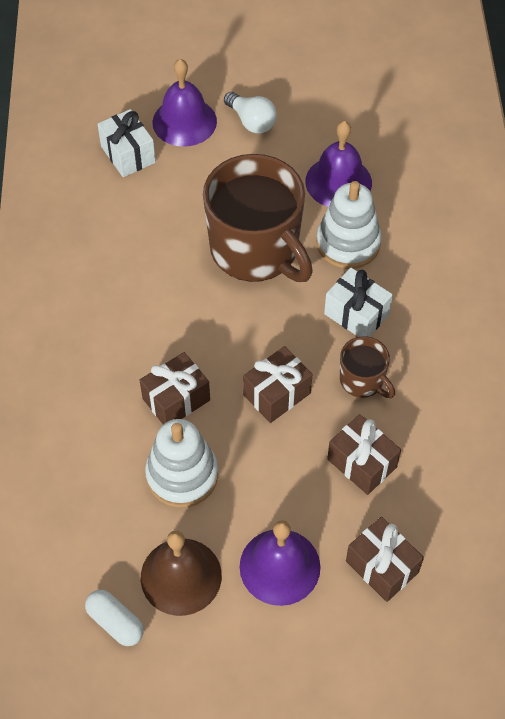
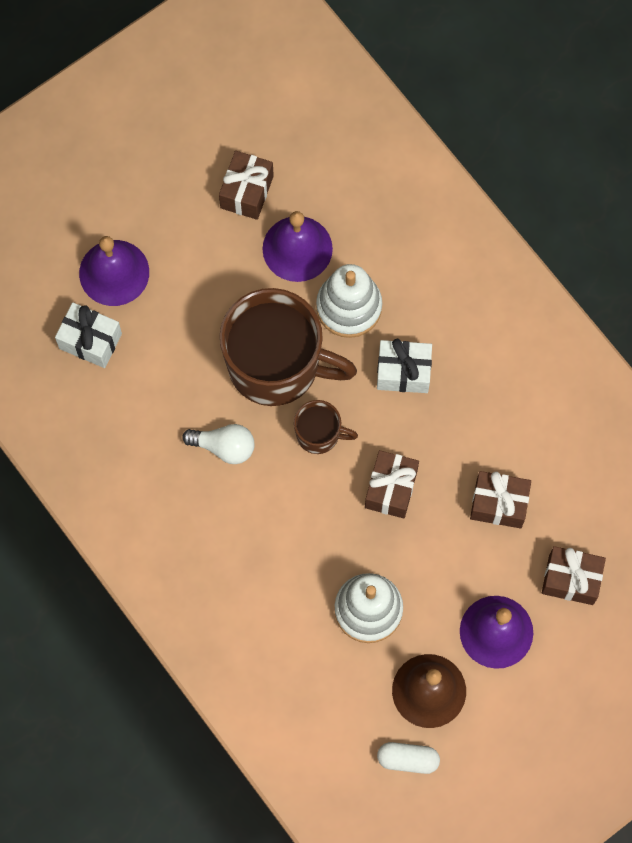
camera: 35 degrees left, 15 degrees up
brown gift [140,352,210,425] -> brown gift moved to [219,151,274,220]
white light bulb [224,92,277,133] -> white light bulb moved to [182,424,255,464]
brown mug [340,336,395,398] -> brown mug moved to [294,400,358,454]

